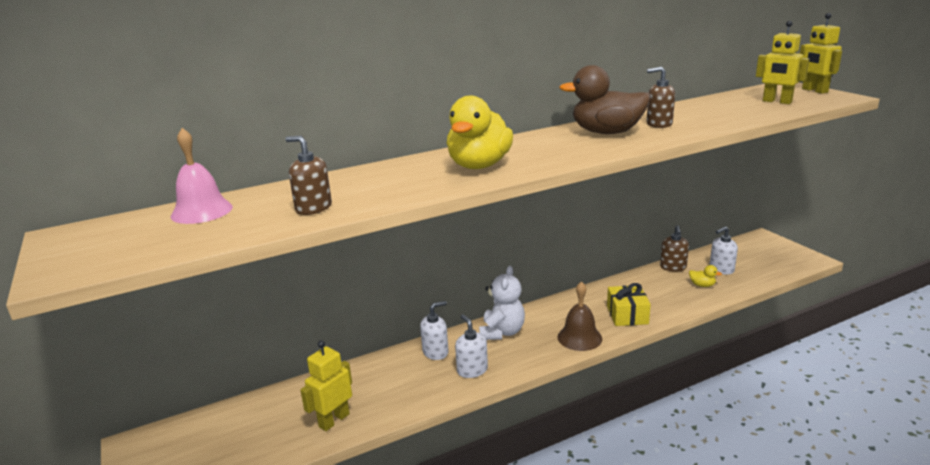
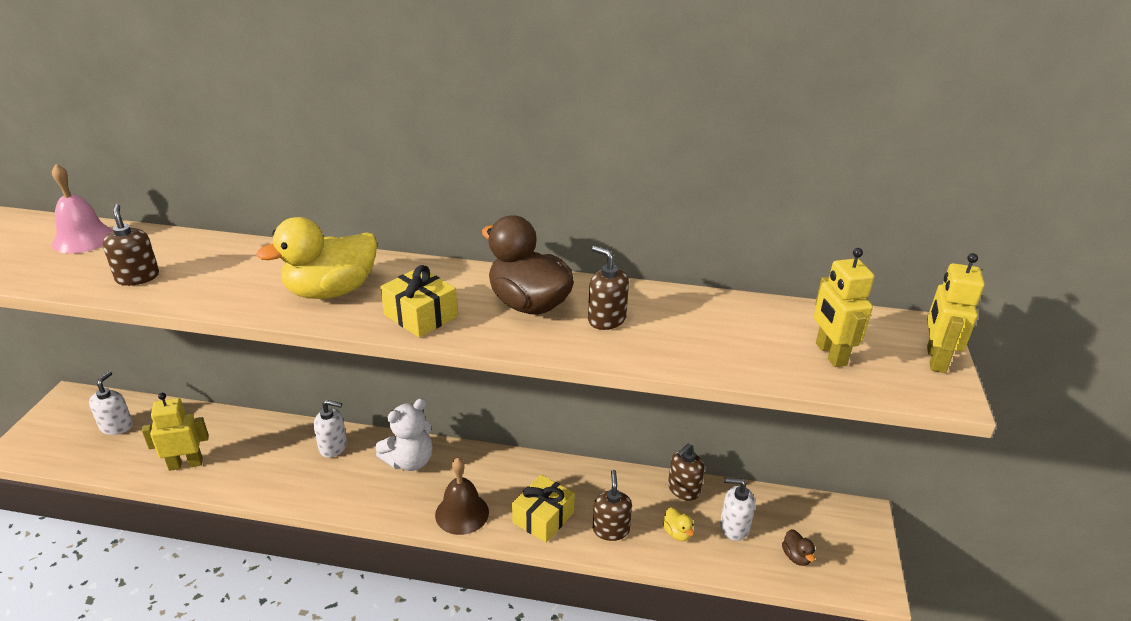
camera: 35 degrees right, 10 degrees up
white soap dispenser [455,314,488,378] -> white soap dispenser moved to [89,371,133,435]
none -> yellow gift [380,265,458,338]
none -> brown soap dispenser [593,470,632,541]
none -> brown duck [782,529,815,566]

